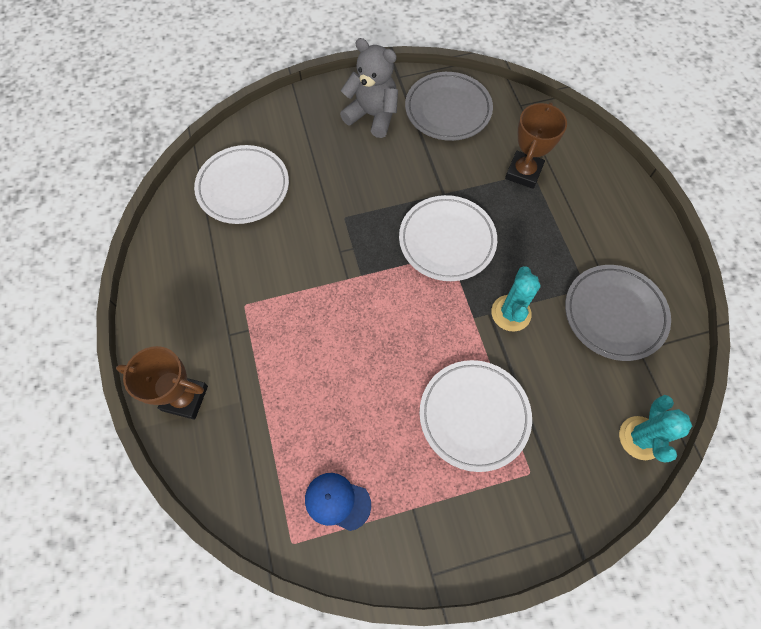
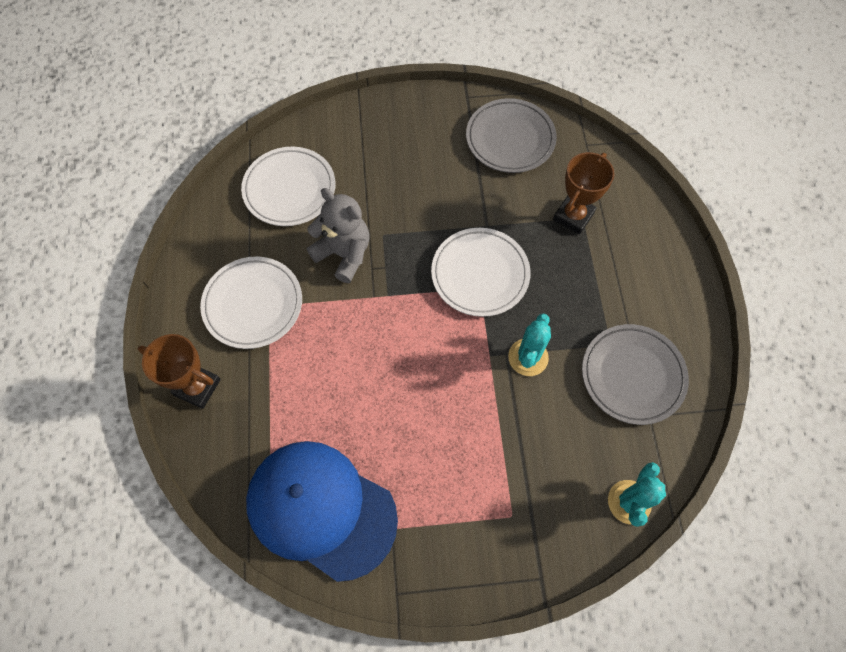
camera: 10 degrees right, 0 degrees up
blue cap [305,473,371,531] -> blue cap [246,441,398,582], size x2.40
grey teddy bear [340,38,398,138] -> grey teddy bear moved to [307,188,370,283]
white plate [419,360,532,472] -> white plate moved to [200,256,302,349]

